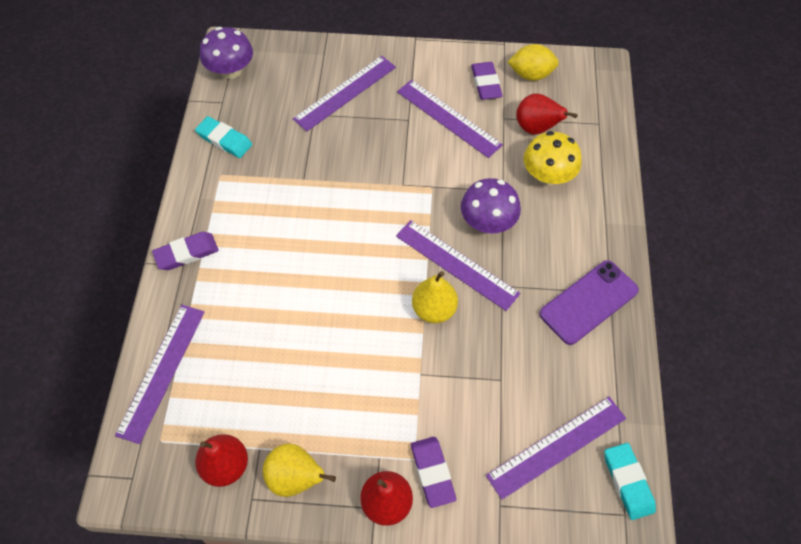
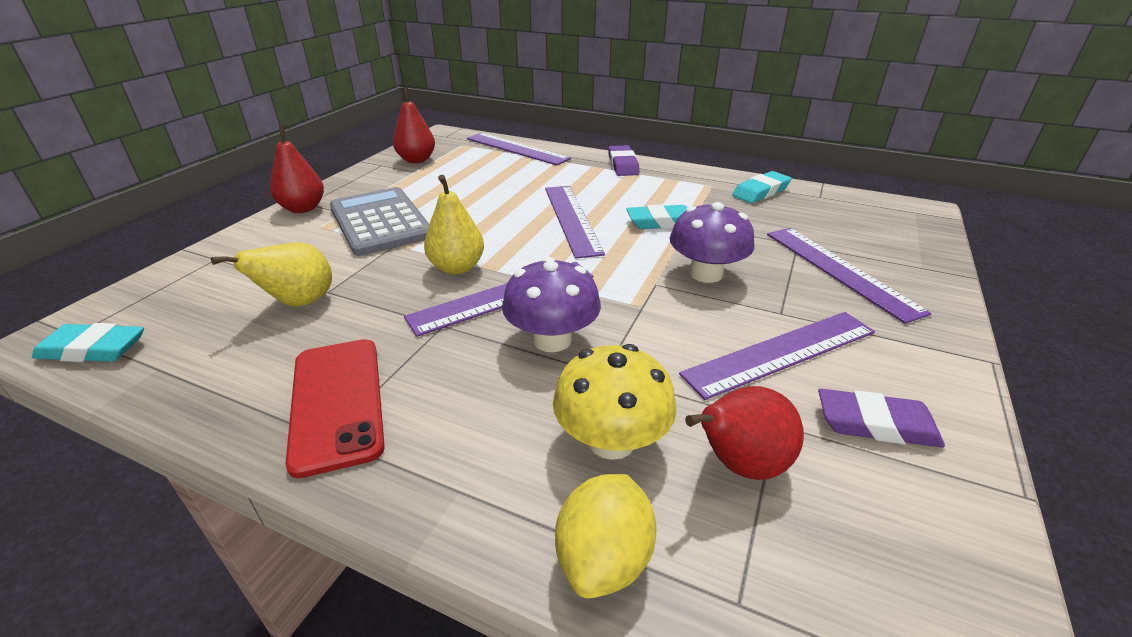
camera: 110 degrees right, 25 degrees down
purple mushroom [200,27,253,79] -> purple mushroom moved to [670,202,754,283]
yellow pear [263,443,336,497] -> yellow pear moved to [211,242,332,307]
purple eraser [411,437,456,508] -> none
purple ruler [486,397,626,500] -> purple ruler moved to [545,186,605,259]
yellow lemon [508,44,559,81] -> yellow lemon moved to [555,474,656,599]
purple phone [540,260,639,345] -> red phone [286,339,385,478]
none -> grey calculator [330,187,429,256]
none -> turquoise eraser [626,204,688,229]

